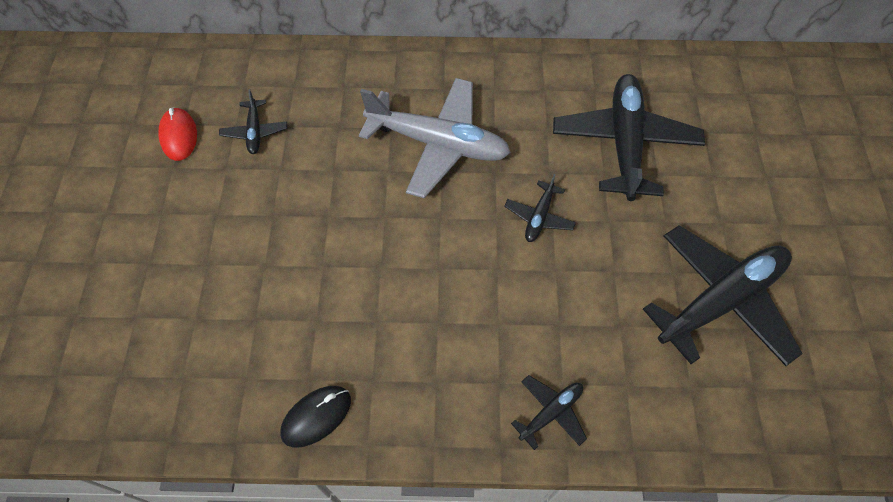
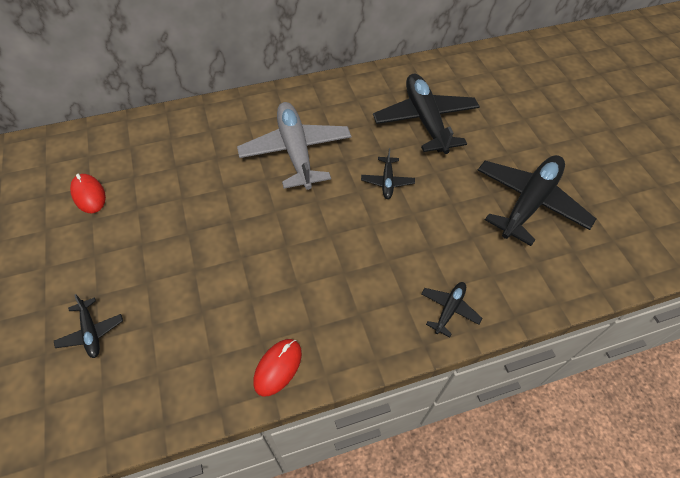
camera: 20 degrees left, 5 degrees down
black plane [219,89,287,154] -> black plane moved to [54,294,123,358]
black mouse [280,386,351,448] -> red mouse [253,339,302,397]
grey plane [359,78,511,198] -> grey plane turned 105 degrees counterclockwise [237,102,351,190]

